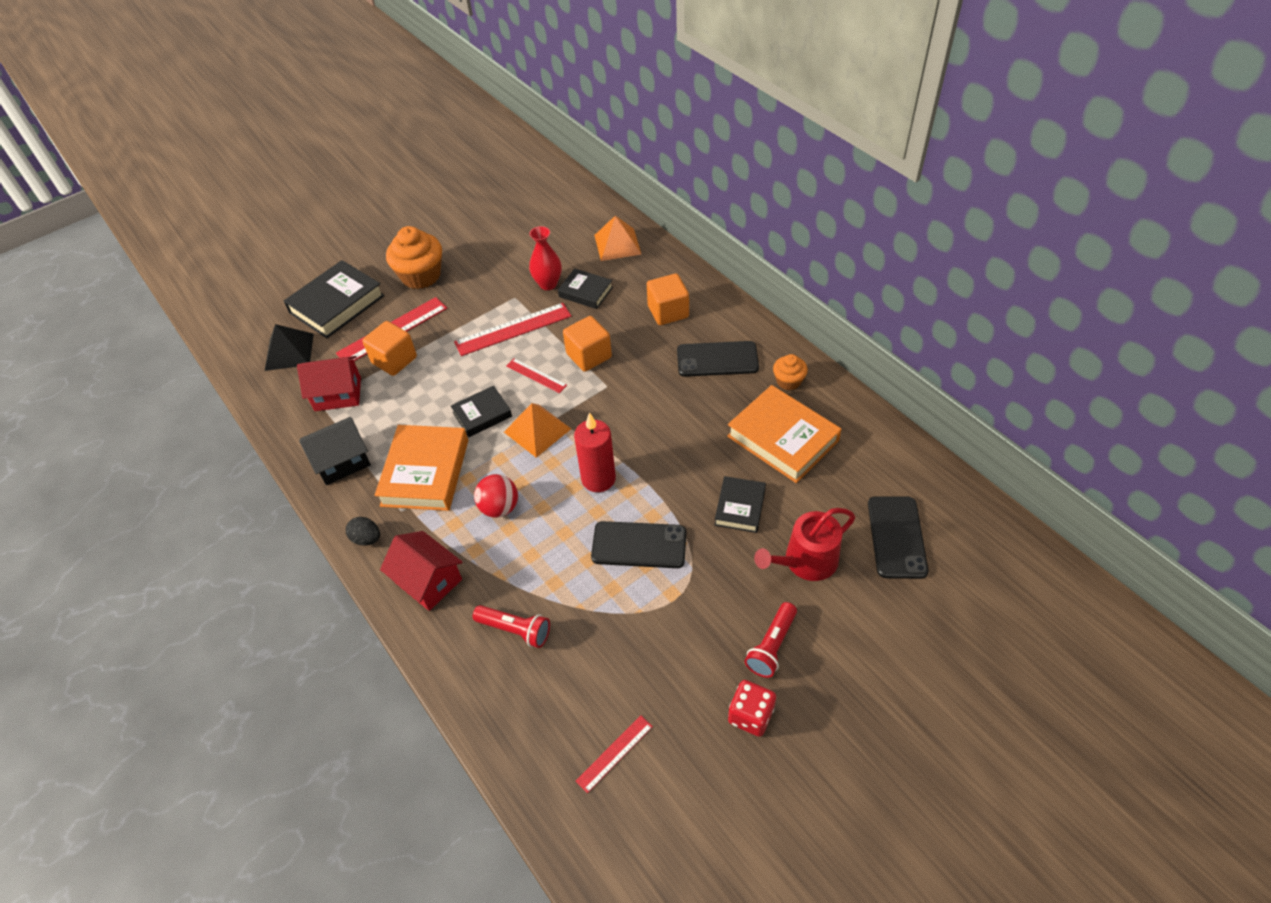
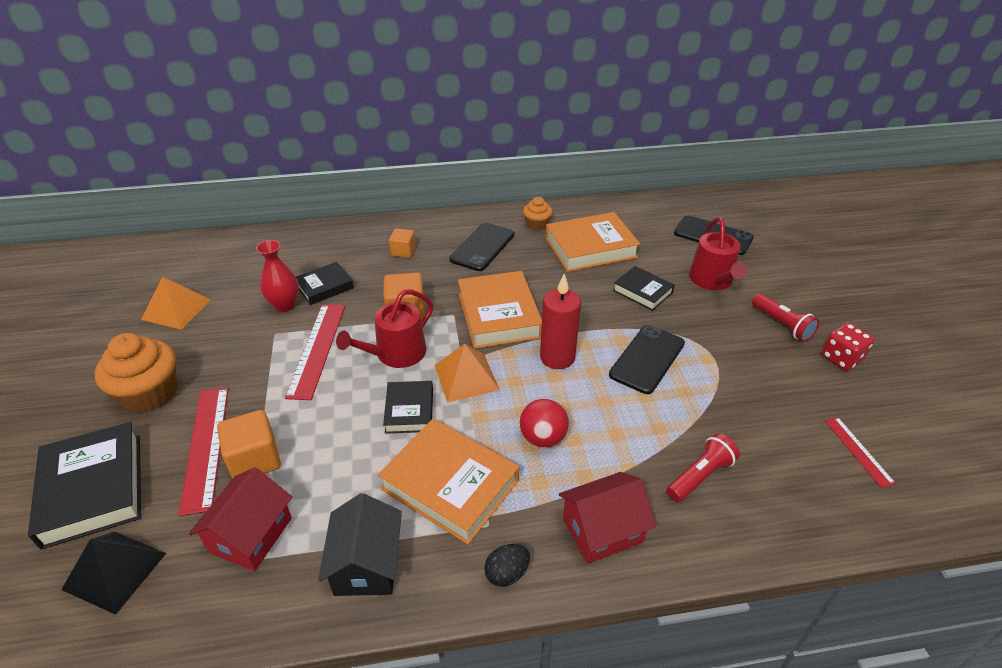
camera: 65 degrees left, 10 degrees down
red ruler [506,358,567,393] -> red watering can [336,289,433,368]
orange pyramid [594,216,641,261] -> orange pyramid moved to [141,276,211,330]
orange cube [647,274,689,325] -> orange cube [389,229,416,258], size x0.63
none -> orange book [458,271,542,349]

